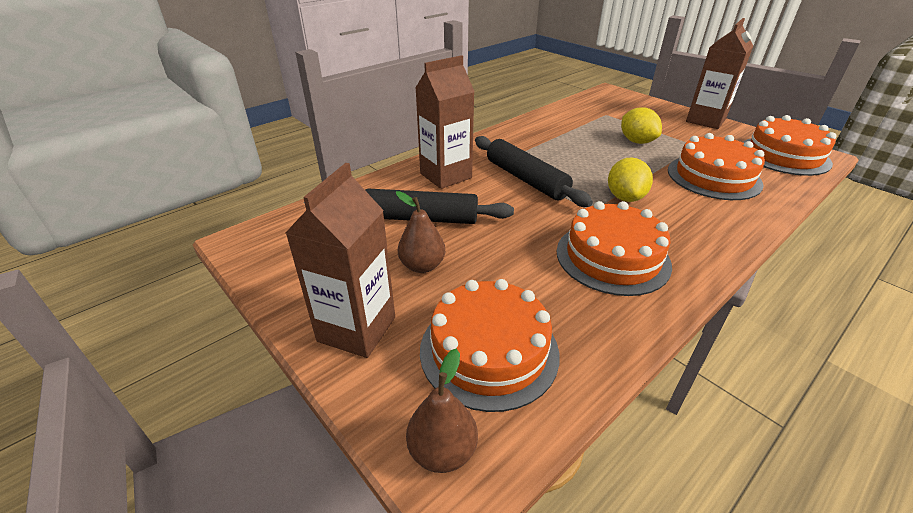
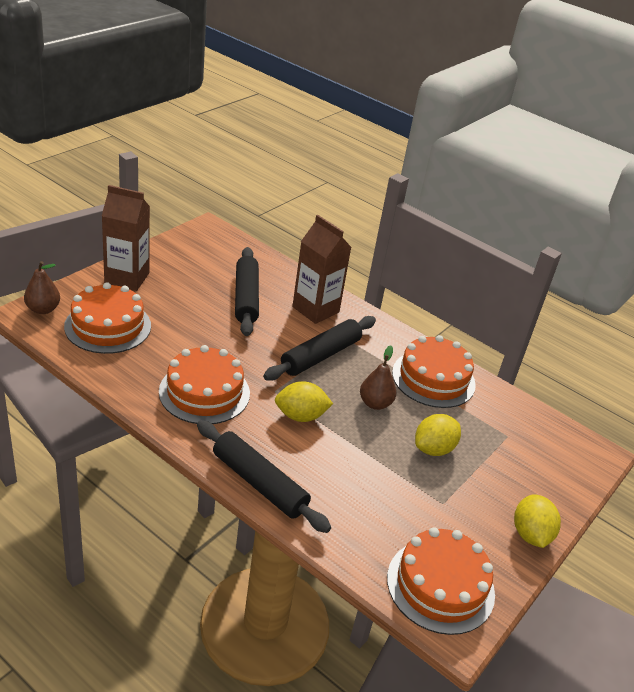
camera: 75 degrees right, 0 degrees up
brown pear [396,191,445,273] -> brown pear moved to [360,346,396,410]
orange cake [668,133,765,200] -> orange cake moved to [392,335,476,408]
brown carton [686,18,753,129] -> yellow lemon [514,494,561,548]
none -> black rolling pin [197,420,331,533]

